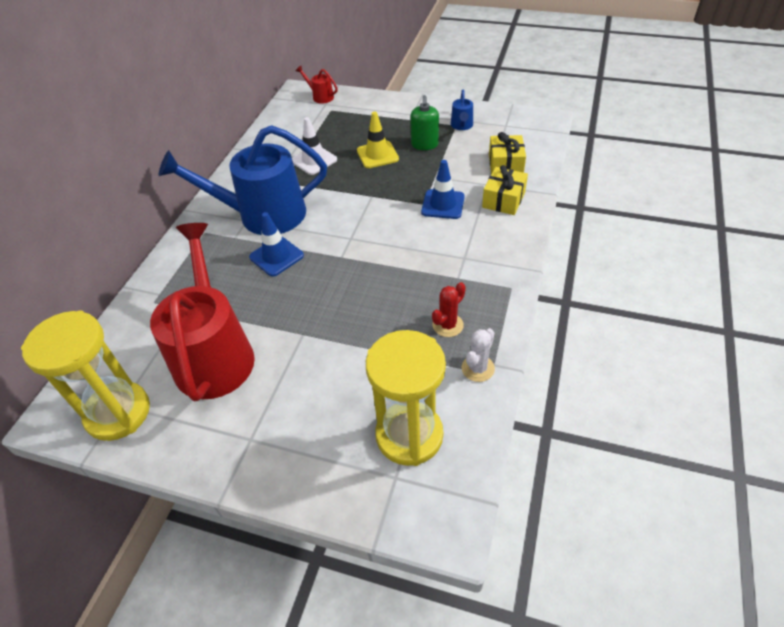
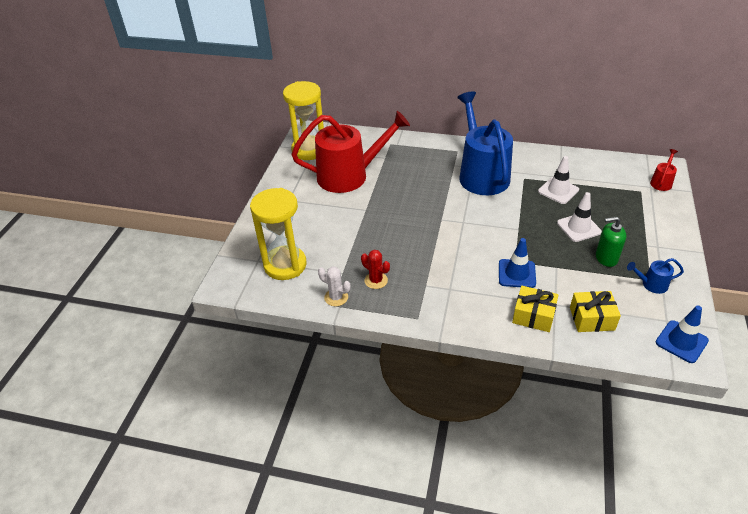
camera: 85 degrees right, 5 degrees down
blue traffic cone [249,212,304,276] -> blue traffic cone moved to [656,306,709,363]
yellow traffic cone [357,111,399,168] -> white traffic cone [557,192,602,242]

